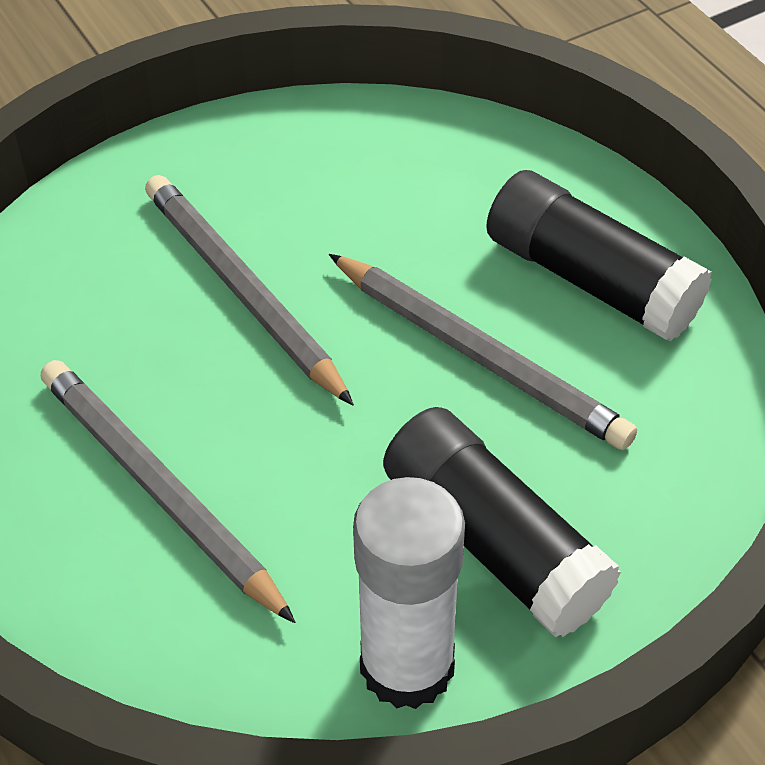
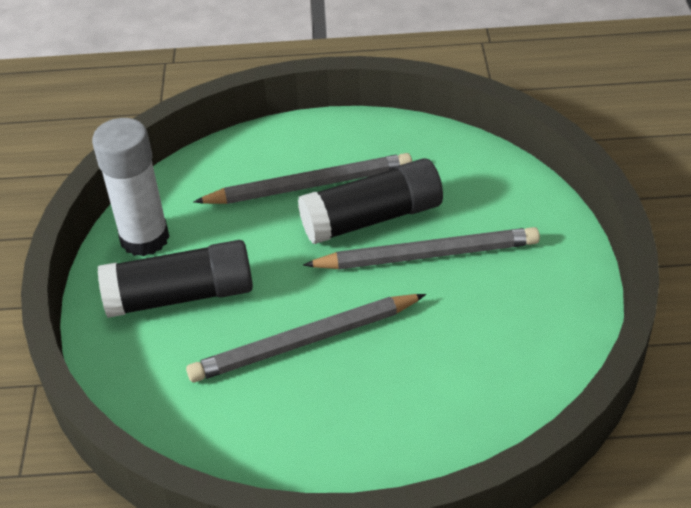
camera: 120 degrees right, 5 degrees down
black glue stick [486,170,712,342] -> black glue stick moved to [298,158,443,244]

